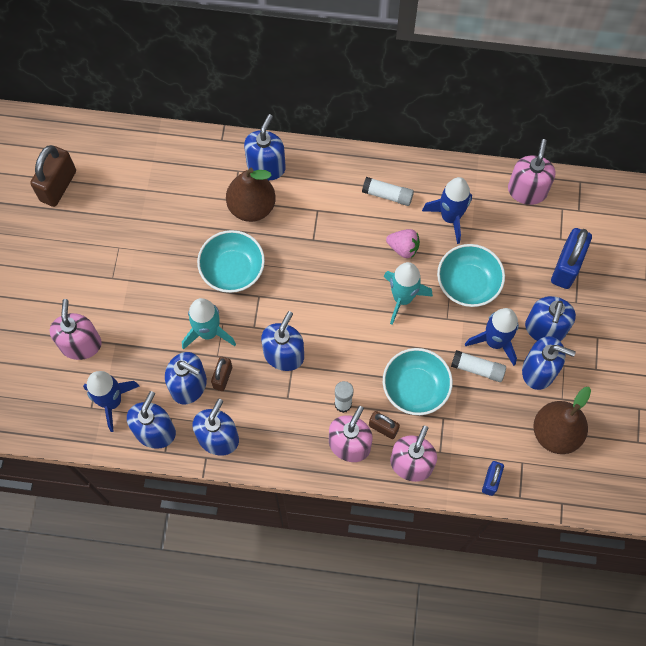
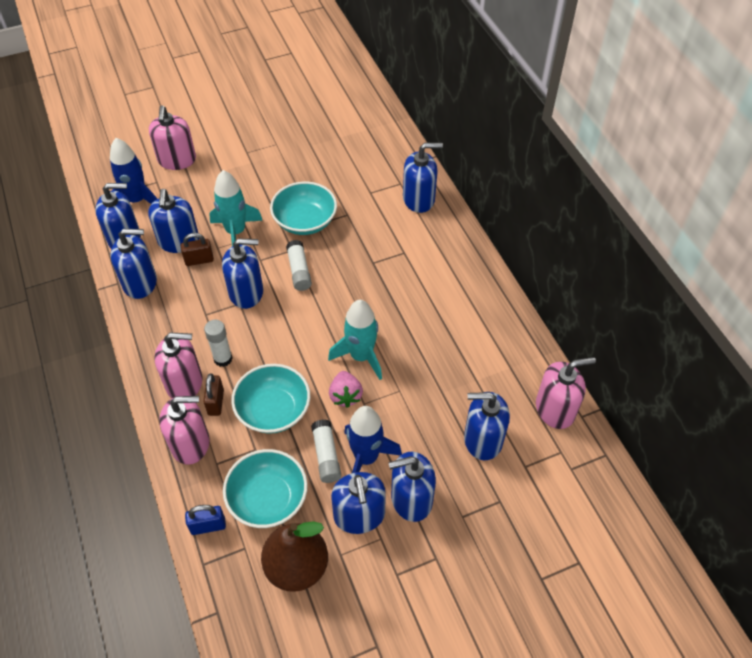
camera: 60 degrees right, 15 degrees down
brown padlock [30,145,76,207] -> none
pink soap dispenser [50,299,102,360] -> pink soap dispenser turned 120 degrees clockwise [149,105,196,170]
brown pear [226,168,276,222] -> none
white glue stick [362,177,414,206] -> white glue stick moved to [286,240,312,291]
pink strawberry [386,229,420,258] -> pink strawberry moved to [329,371,363,408]
blue rocket [422,177,472,244] -> none
turquoise bowl [437,244,505,307] -> turquoise bowl moved to [223,449,308,528]
blue padlock [551,228,592,289] -> none
none -> blue soap dispenser [464,392,510,460]

